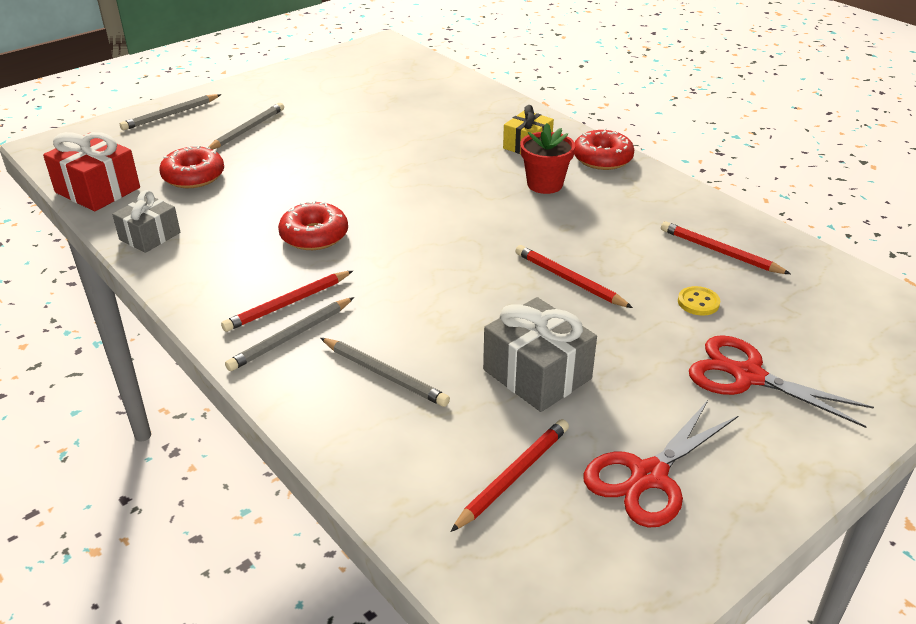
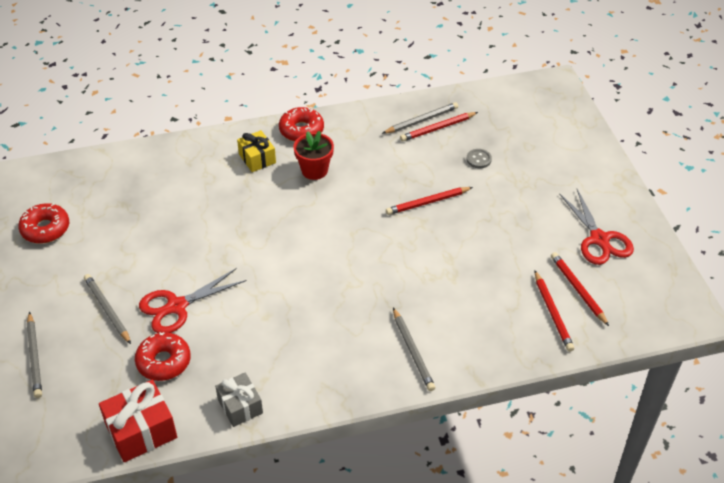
camera: 65 degrees left, 10 degrees up
red pencil [221,271,353,332] -> red pencil moved to [535,271,574,352]
red donut [278,201,348,250] -> red donut moved to [18,203,69,244]
grey pencil [320,338,450,407] -> grey pencil moved to [382,102,458,134]
grey gift [483,297,597,412] -> none
yellow button [678,286,720,316] -> grey button [466,149,492,168]
red scissors [689,335,874,428] -> red scissors moved to [139,268,247,333]

